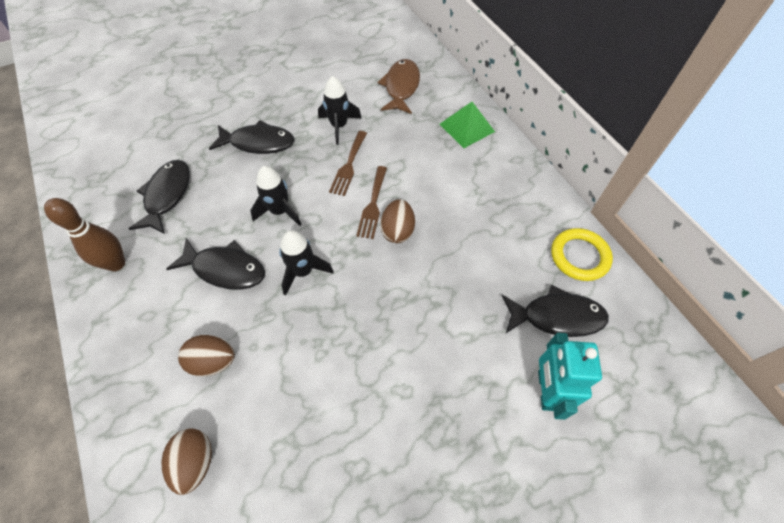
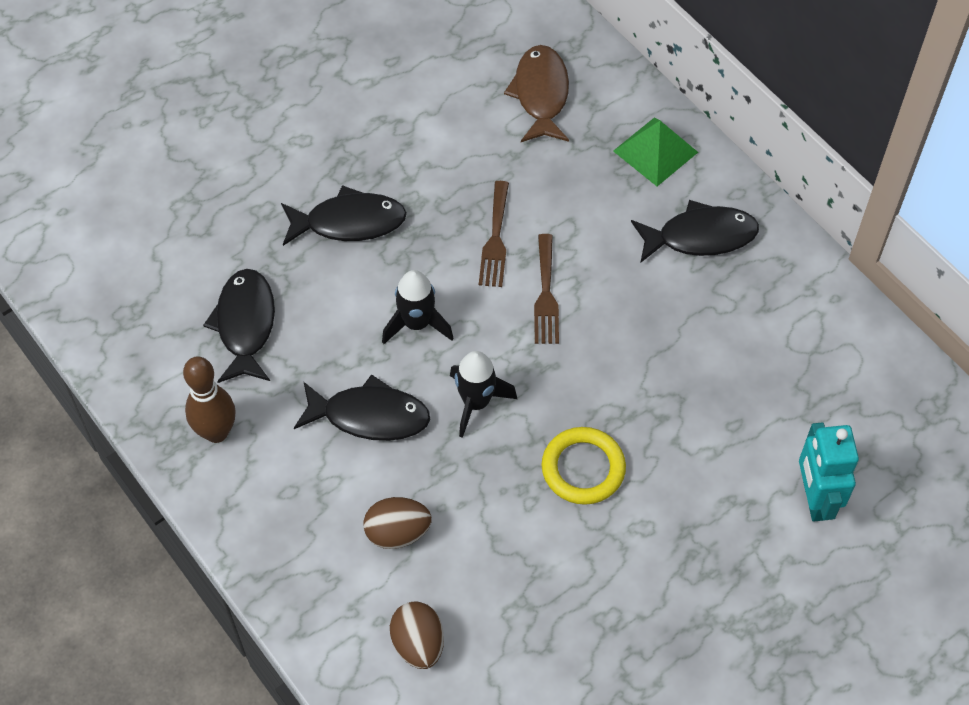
camera: 10 degrees left, 0 degrees up
black rocket [318,76,362,145] -> none
brown egg [380,199,415,243] -> none
black fish [502,285,609,337] -> black fish moved to [631,200,759,262]
yellow ring [551,228,613,281] -> yellow ring moved to [541,427,626,505]

